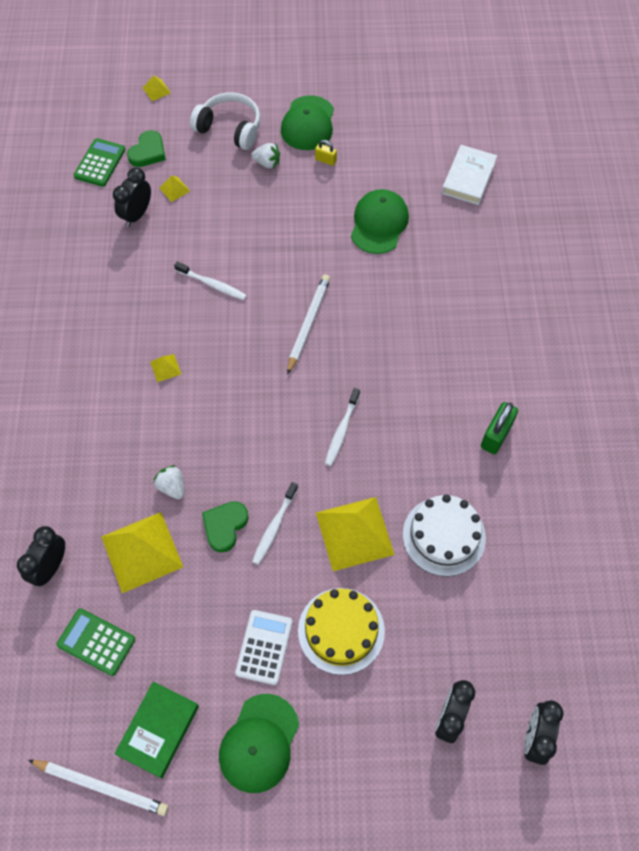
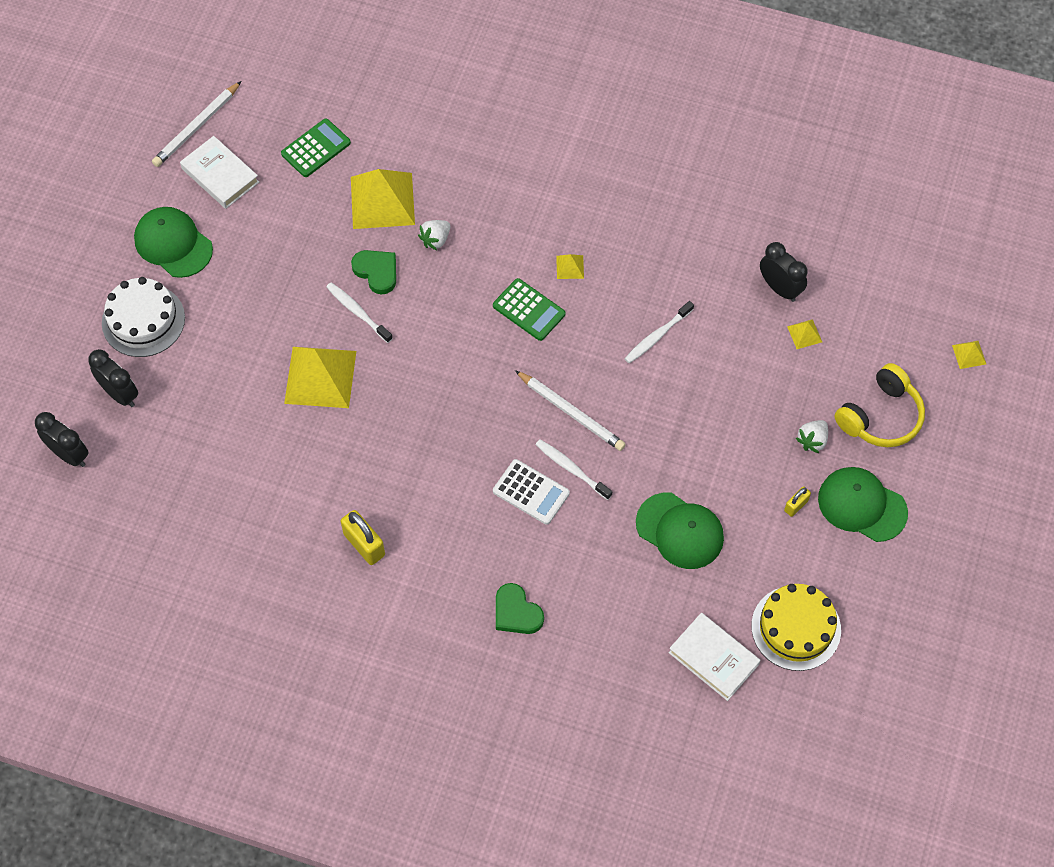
camera: 110 degrees right, 0 degrees up
black clock [17,526,65,586] -> none
green calculator [74,138,125,187] -> green calculator moved to [493,278,565,341]
green book [114,682,199,778] -> white book [180,136,259,209]
green heart [127,130,166,167] -> green heart moved to [496,583,544,634]
white strawberry [154,465,184,499] -> white strawberry turned 150 degrees clockwise [418,220,450,250]
white headphones [190,92,261,150] -> yellow headphones [835,363,925,447]
white calculator [235,610,293,685] -> white calculator moved to [493,459,570,525]
yellow cake [298,588,385,675] -> yellow cake moved to [751,584,841,671]
white toothbrush [325,388,360,466] -> white toothbrush moved to [535,439,612,500]
white cake [403,494,486,576] -> white cake moved to [102,277,185,357]
green padlock [481,402,518,454] -> yellow padlock [341,510,385,565]

